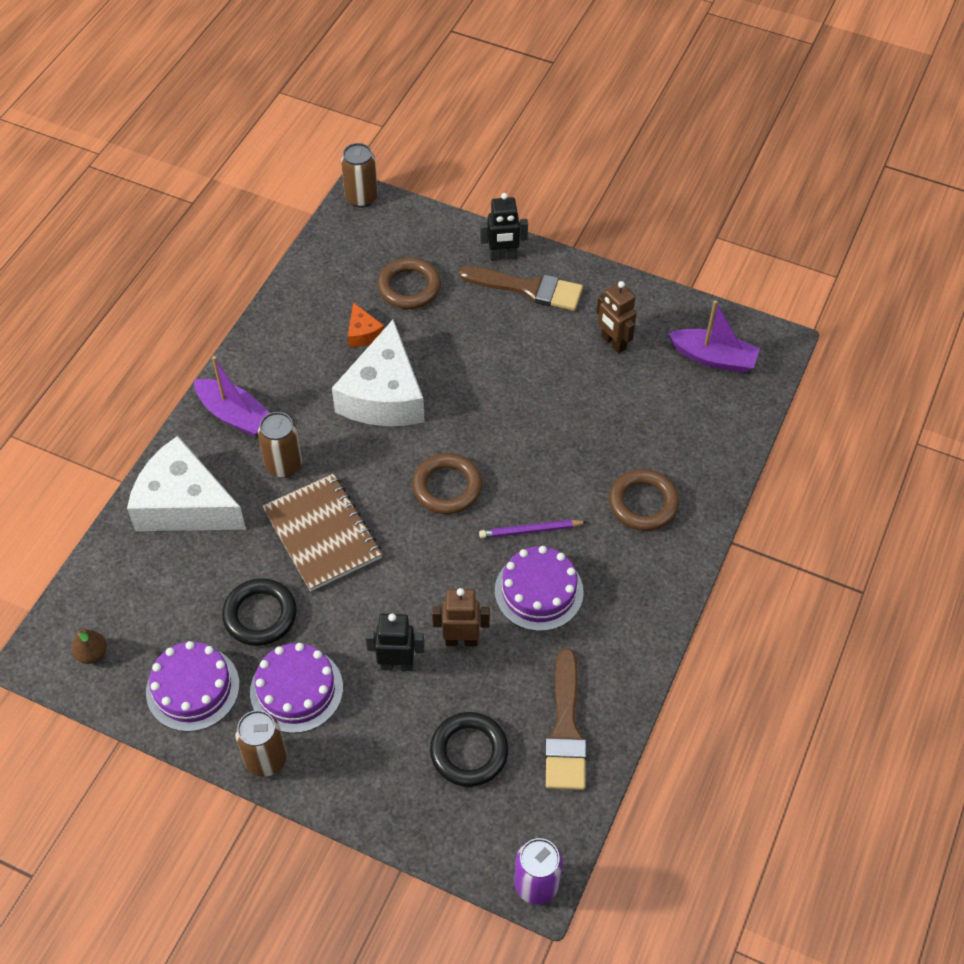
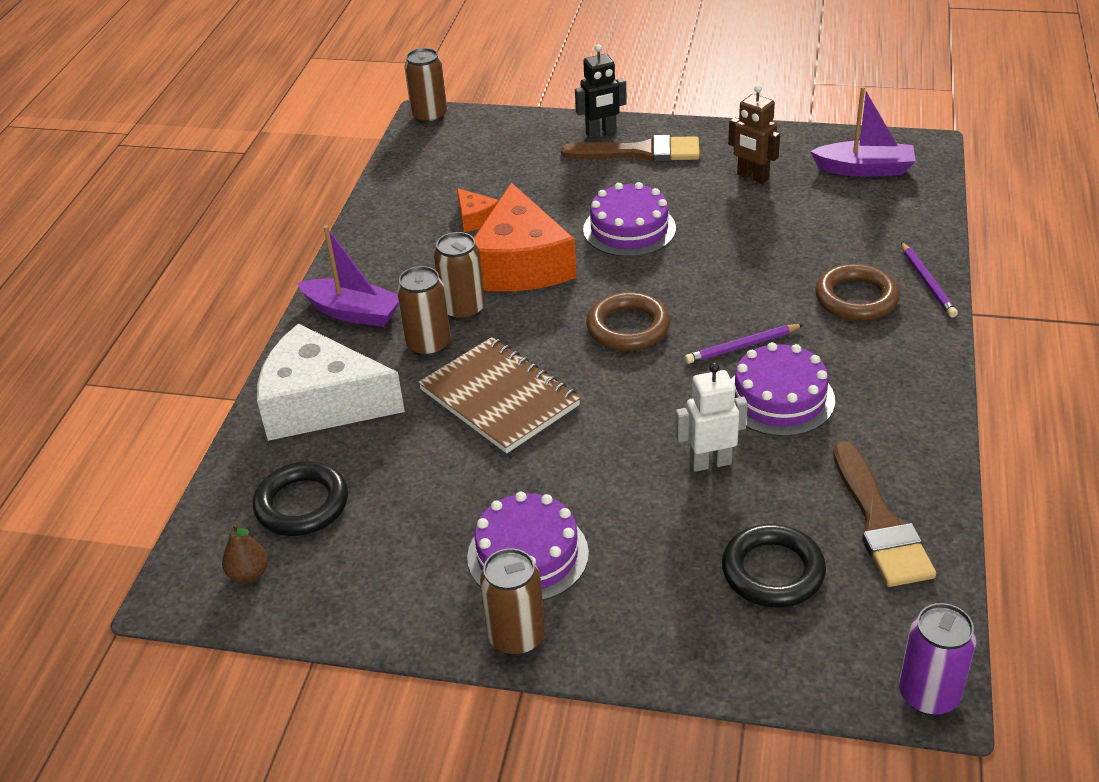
camera: 10 degrees left, 15 degrees down
purple cake [146,641,239,732] -> purple cake moved to [583,182,676,257]
black ring [222,578,297,646] -> black ring moved to [253,462,348,536]
white cheese [332,320,425,426] -> orange cheese [474,183,577,291]
black robot [365,614,424,671] -> none
brown ring [377,257,441,309] -> none
brown robot [432,588,490,646] -> white robot [675,363,748,472]
none -> brown can [434,232,485,321]
none -> purple pencil [901,242,958,317]

